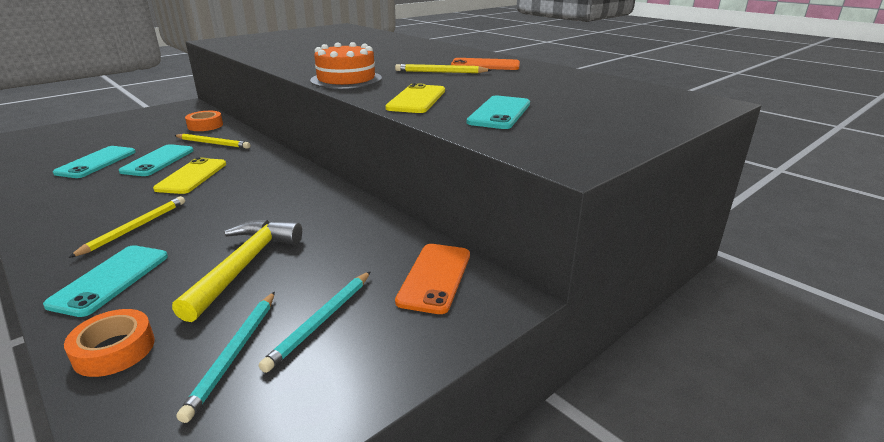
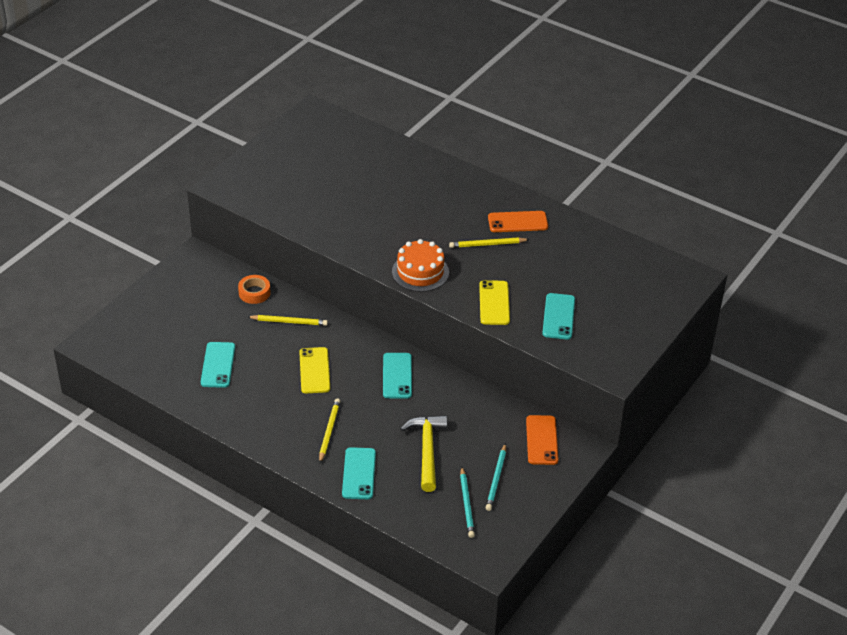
camera: 15 degrees left, 15 degrees up
orange tape [64,309,155,377] -> none
turquoise phone [119,144,194,176] -> turquoise phone moved to [383,353,412,398]

